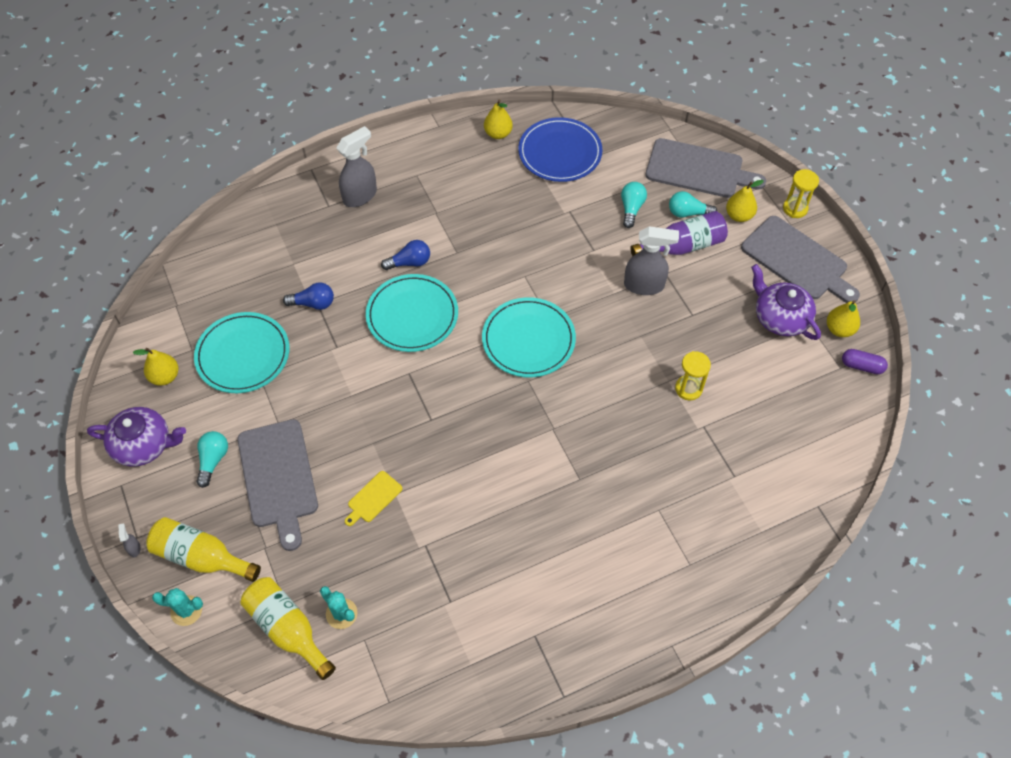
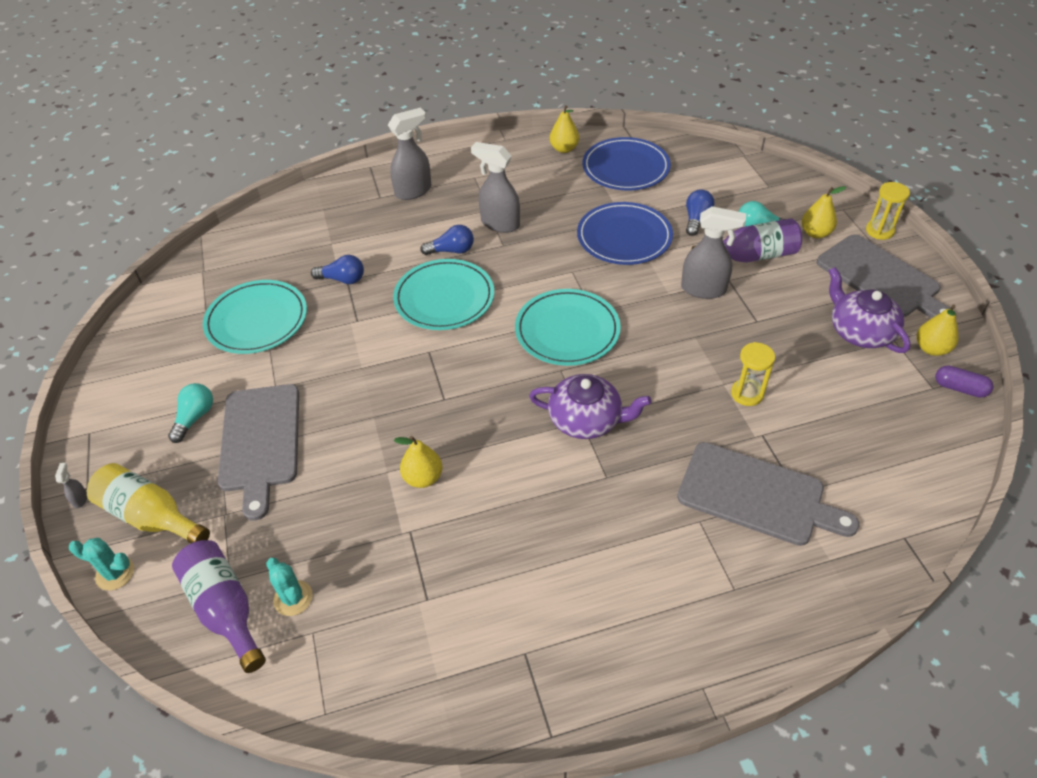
camera: 10 degrees right, 10 degrees down
purple teapot [87,407,186,467] -> purple teapot moved to [529,374,652,439]
yellow pear [133,348,178,386] -> yellow pear moved to [394,436,443,488]
yellow bottle [240,577,336,680] -> purple bottle [172,540,266,673]
yellow cutting board [345,471,402,526] -> none
turquoise light bulb [621,182,647,228] -> blue light bulb [686,190,714,236]
grey cutting board [645,138,766,198] -> grey cutting board moved to [677,442,859,546]
none -> grey spray bottle [471,142,520,233]
none -> blue plate [577,202,673,265]

